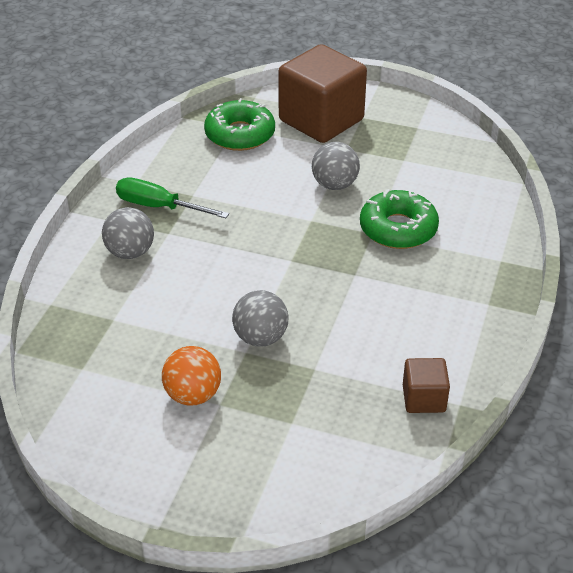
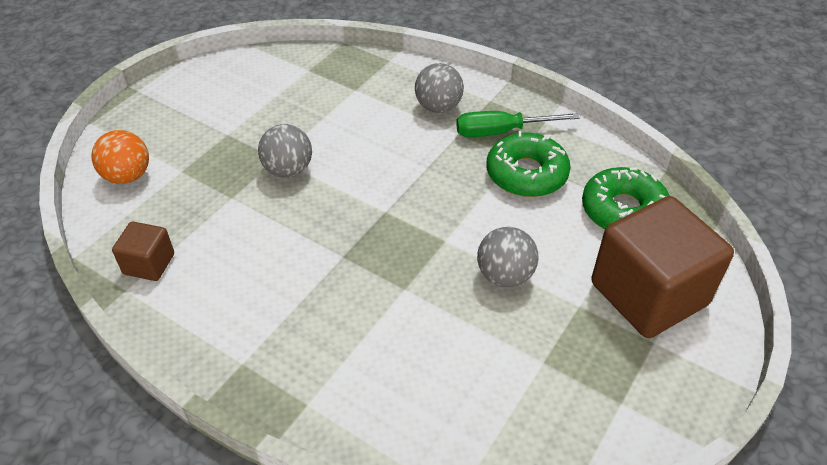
camera: 105 degrees right, 5 degrees up
green screwdriver [116,177,229,218] -> green screwdriver turned 135 degrees counterclockwise [456,111,580,137]
orange ball [162,346,221,405] -> orange ball moved to [91,130,149,184]
green donut [360,189,439,249] -> green donut moved to [487,131,571,197]

